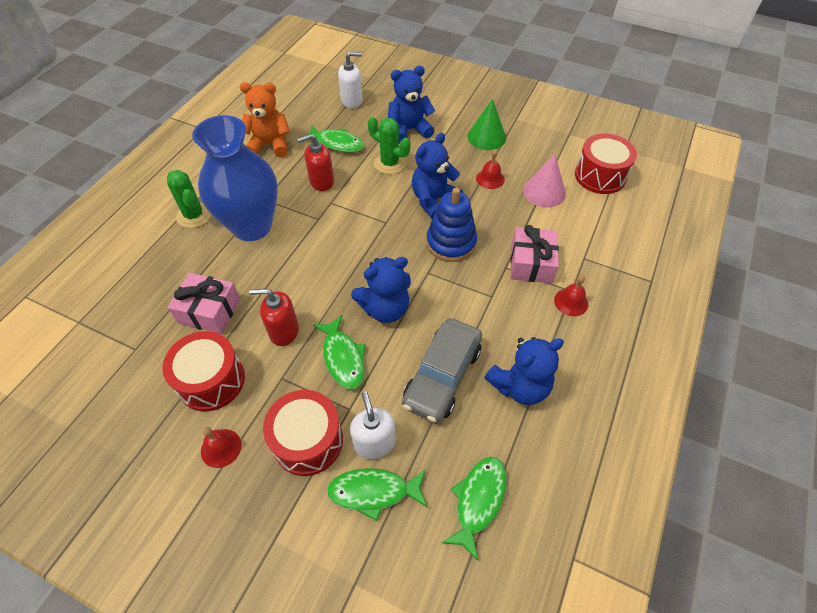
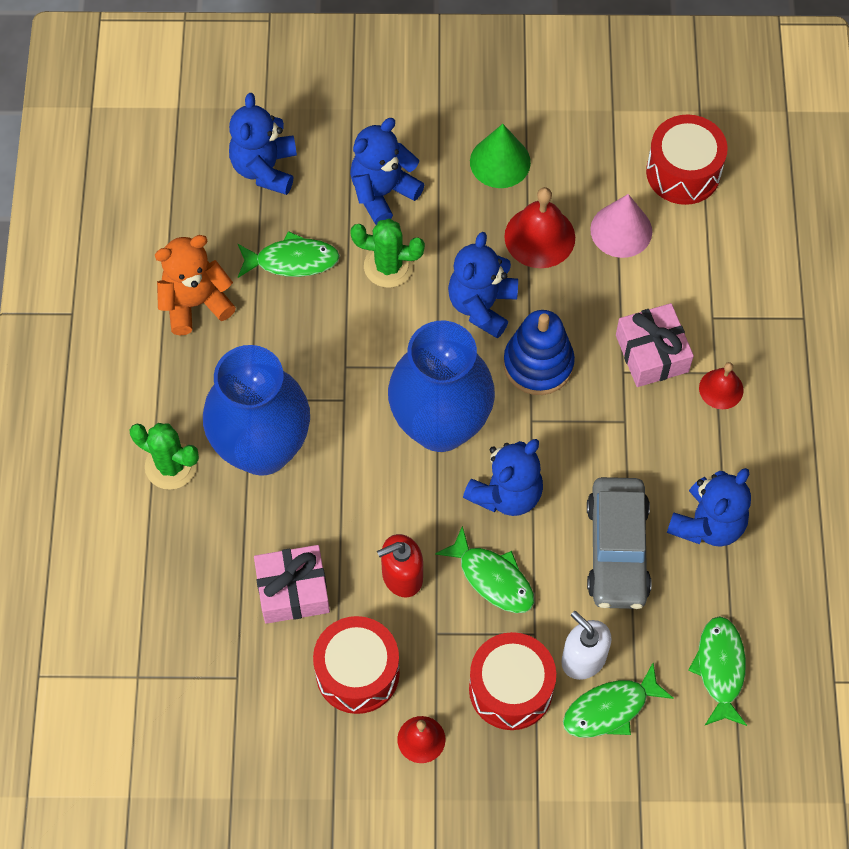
camera: 25 degrees left, 10 degrees up
red soap dispenser [298,134,334,191] -> none
white soap dispenser [338,52,363,108] -> blue teddy bear [229,93,297,195]
red bell [476,149,505,189] -> red bell [504,187,575,268], size x1.65
none -> blue vase [388,321,495,452]

